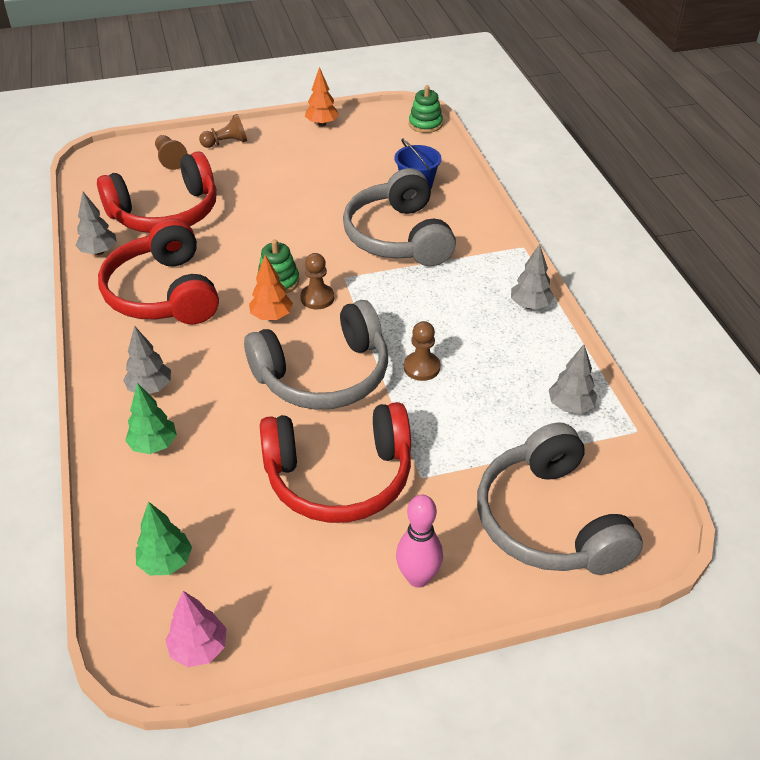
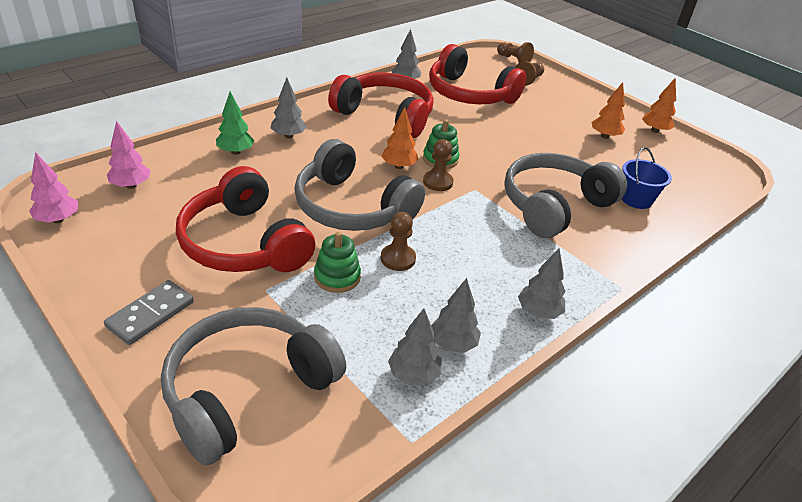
camera: 60 degrees right, 5 degrees down
red headphones [98,218,219,324] -> red headphones turned 75 degrees clockwise [328,73,433,138]
green tree [136,502,192,575] -> pink tree [107,121,151,189]
brown pawn [199,114,247,148] -> brown pawn moved to [497,42,534,63]
pink bowling pin [396,495,443,588] -> grey domino [104,280,194,345]
green stacking toy [409,85,443,133] -> green stacking toy moved to [314,232,361,293]
none -> grey tree [431,278,481,353]
none -> orange tree [592,82,625,139]

